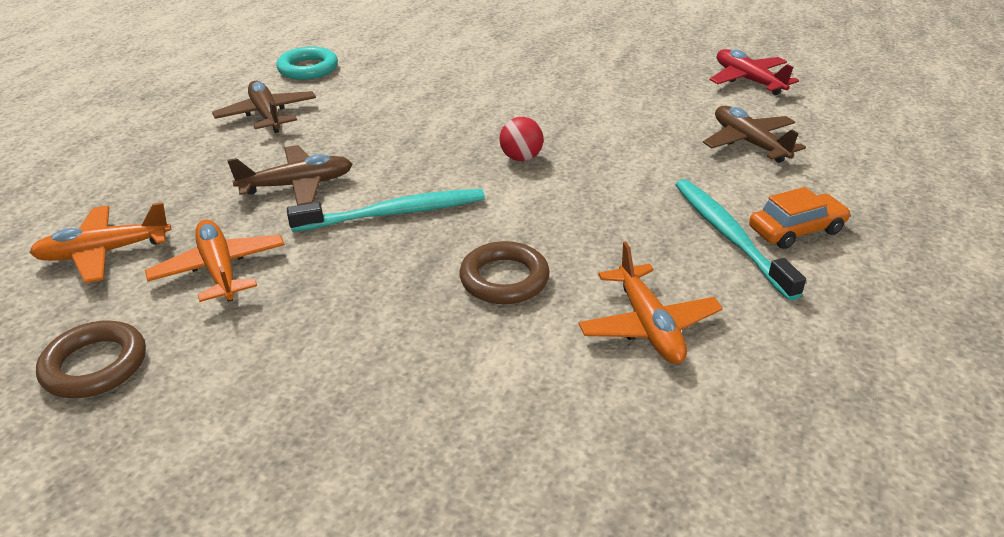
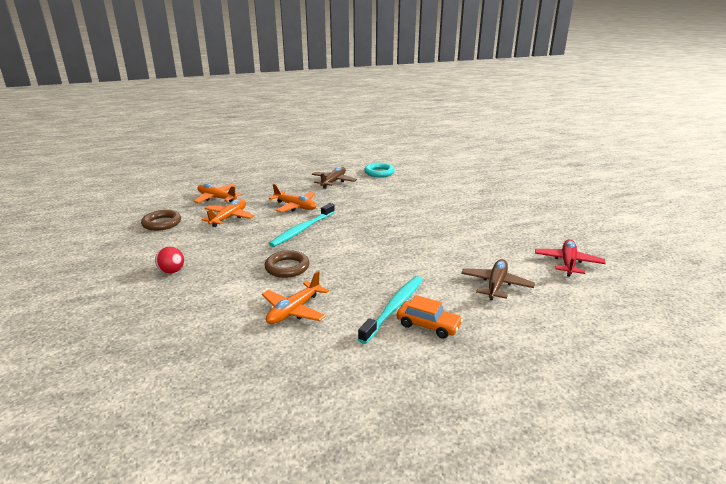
camera: 50 degrees right, 10 degrees down
brown plane [227,145,352,205] -> orange plane [269,184,317,212]
turquoise toothbrush [287,189,485,232] -> turquoise toothbrush turned 90 degrees clockwise [269,203,335,247]
red ball [500,117,544,161] -> red ball moved to [155,247,184,274]

